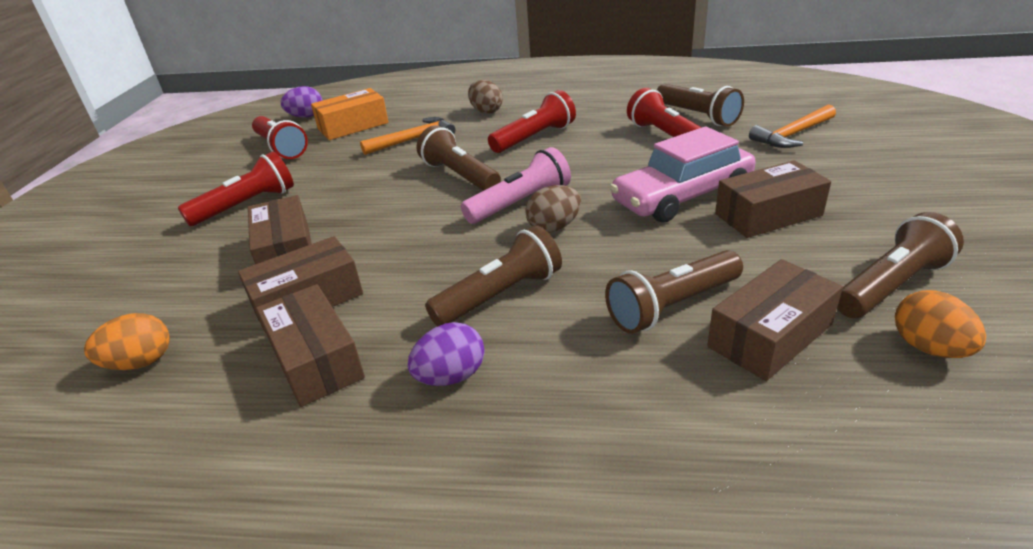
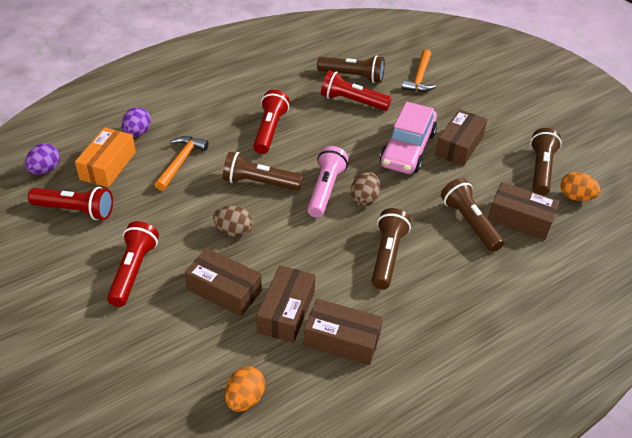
camera: 45 degrees left, 10 degrees up
purple egg [407,322,485,386] -> purple egg moved to [121,107,151,137]
brown egg [468,80,503,114] -> brown egg moved to [213,206,253,237]
brown flashlight [605,250,743,334] -> brown flashlight turned 135 degrees clockwise [441,178,504,252]
brown box [707,259,843,381] -> brown box turned 75 degrees counterclockwise [488,182,560,240]

